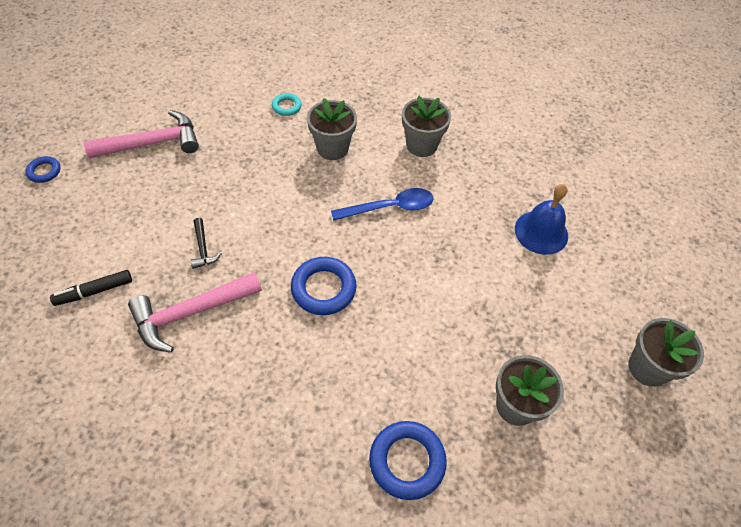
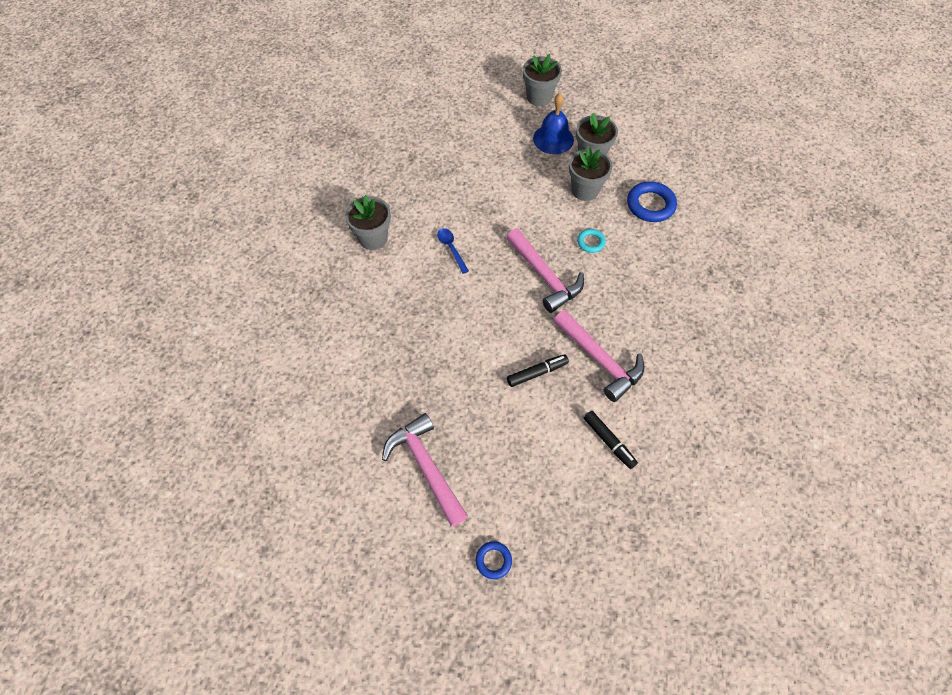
camera: 100 degrees left, 5 degrees up
black hammer [191,218,222,269] -> black marker [507,354,569,387]
turquoise ring [272,93,302,116] -> turquoise ring moved to [577,229,606,253]
blue ring [291,257,357,315] -> pink hammer [506,228,584,313]
grey flower pot [307,98,357,160] -> grey flower pot moved to [569,146,613,201]
blue spoon [331,188,434,221] -> blue spoon [437,228,469,274], size x0.65
blue bell [515,184,568,255] -> blue bell moved to [533,93,574,154]

